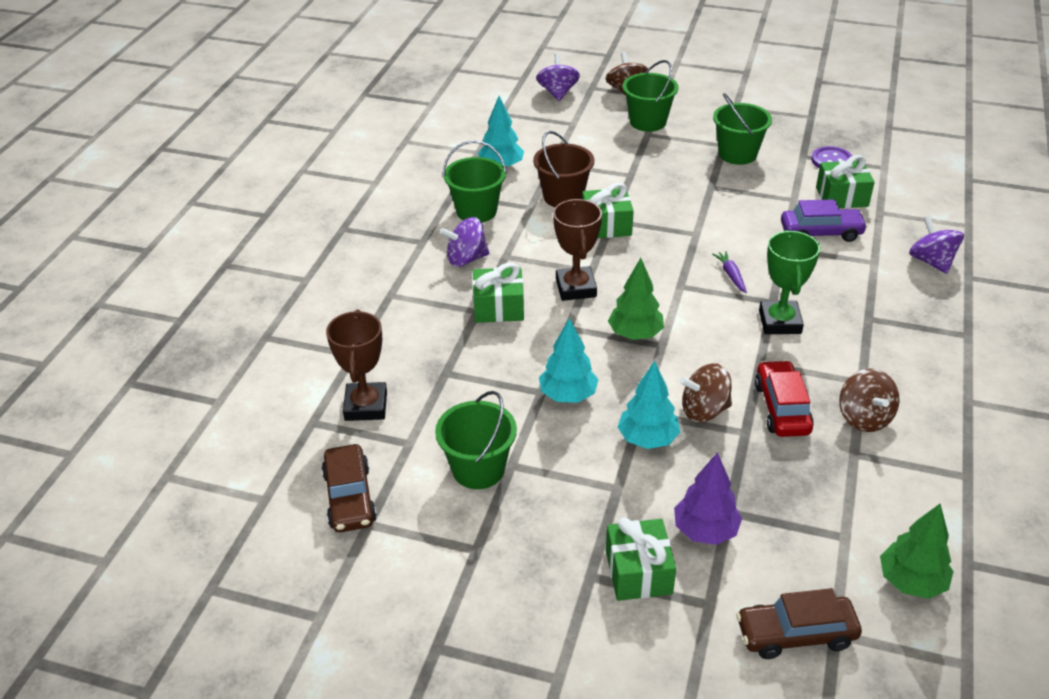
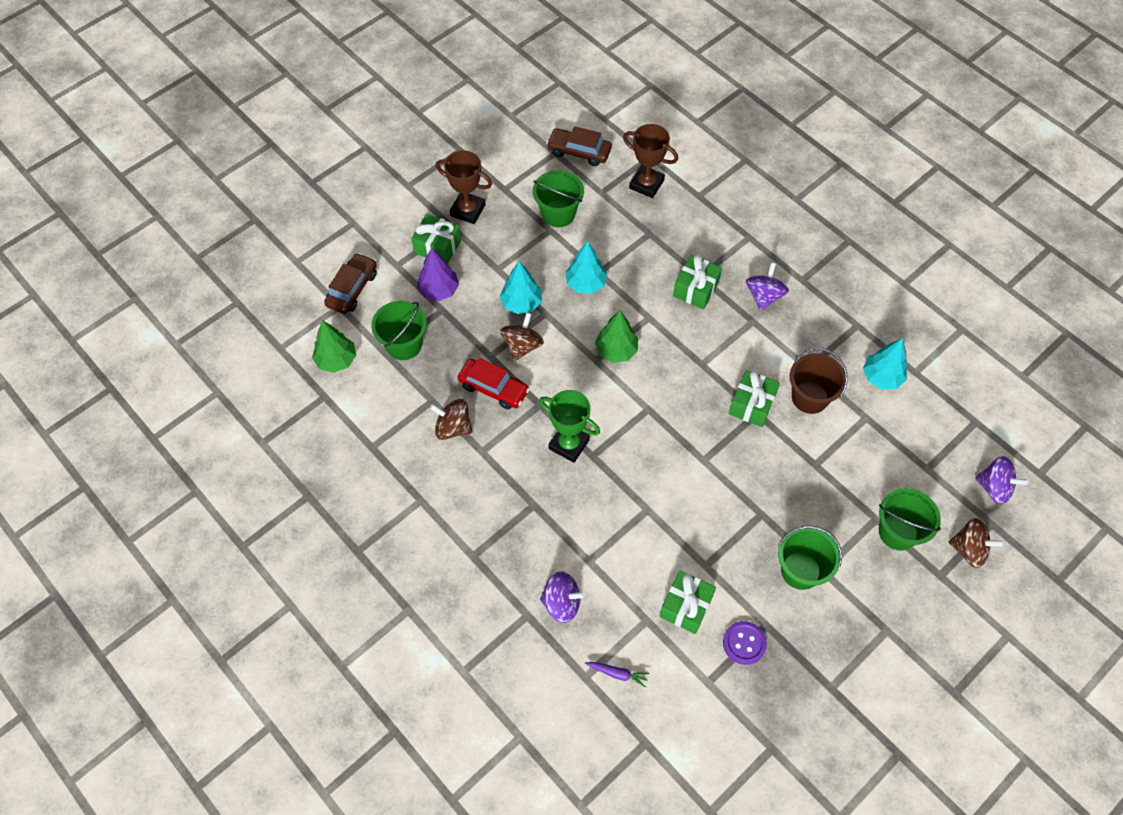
camera: 120 degrees right, 20 degrees up
green bucket [443,140,507,223] -> green bucket moved to [371,301,427,360]
brown trophy [553,199,602,301] -> brown trophy moved to [436,150,492,224]
purple carrot [712,251,747,293] -> purple carrot moved to [585,662,649,688]
purple car [781,199,868,242] -> none

